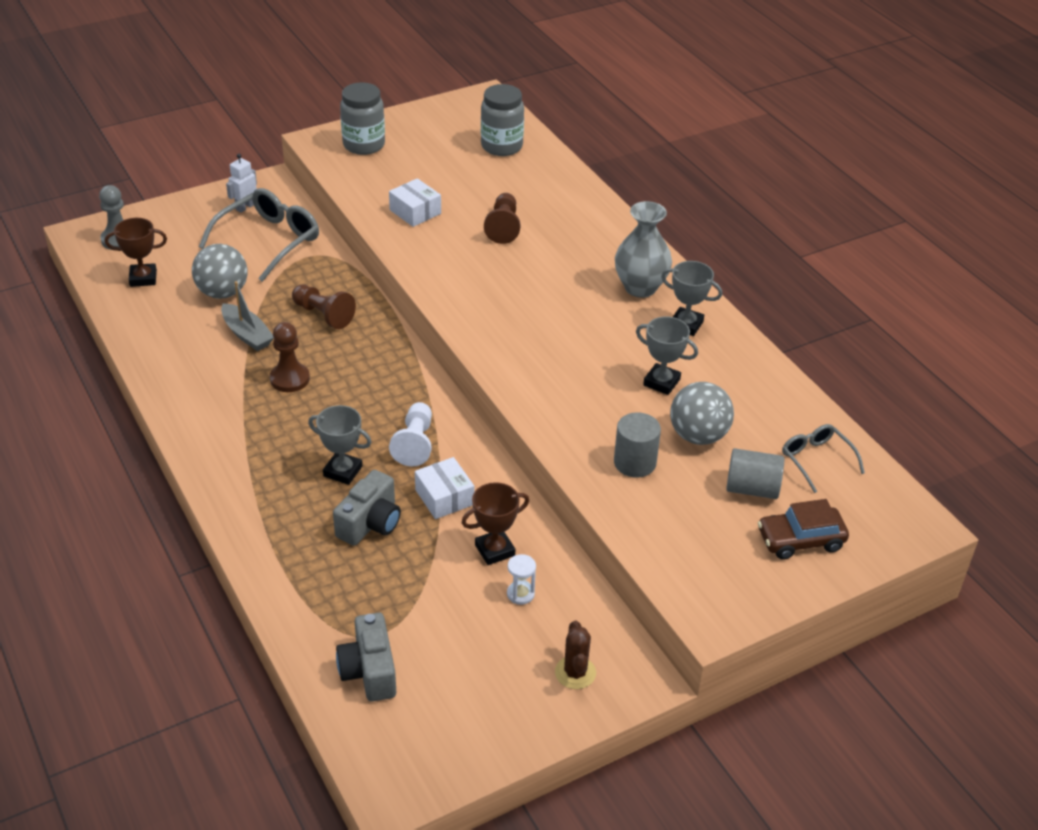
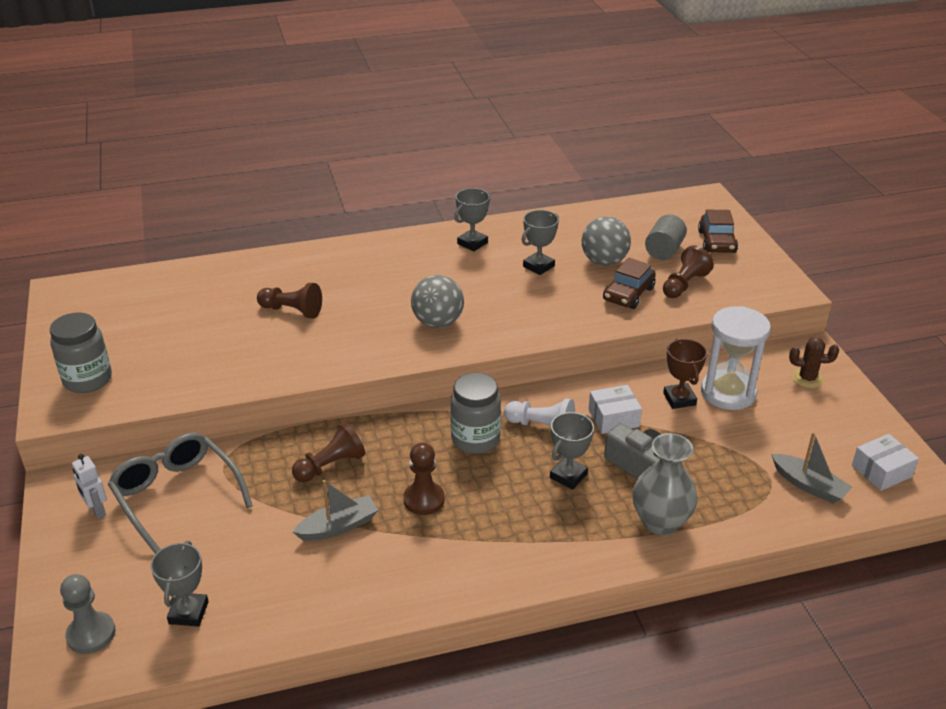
camera: 75 degrees left, 5 degrees down
brown trophy [105,218,167,287] -> grey trophy [150,541,209,627]
grey ball [192,244,248,299] -> grey ball moved to [411,275,464,328]
grey camera [336,613,396,702] -> grey boat [771,432,852,503]
white box [389,178,441,227] -> white box moved to [852,434,919,491]
grey jar [481,84,524,156] -> grey jar moved to [450,373,501,454]
white hourglass [507,554,536,605] -> white hourglass [701,306,771,410], size x2.43
grey cylinder [614,412,661,478] -> brown car [603,258,656,309]
grey vase [615,201,672,298] -> grey vase moved to [632,433,698,535]
grey glasses [782,424,865,493] -> none
none -> brown pawn [663,245,714,298]

